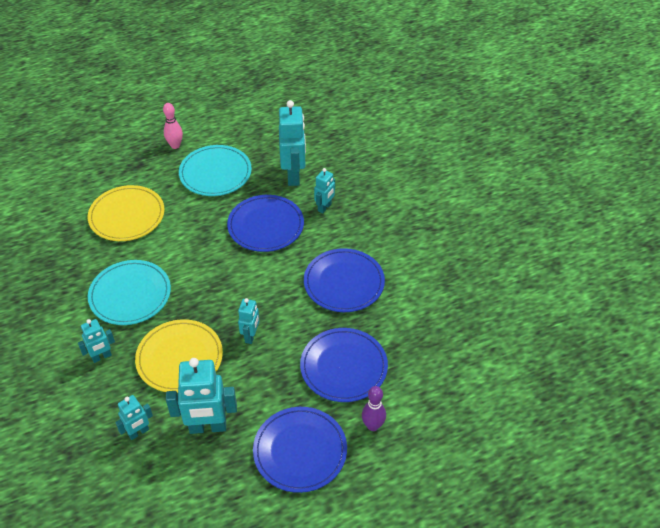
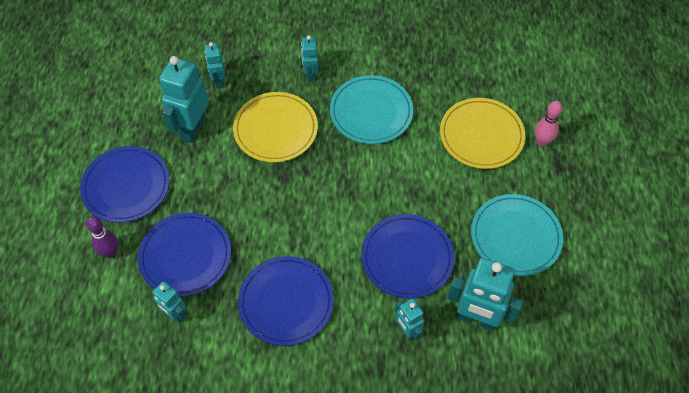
camera: 115 degrees right, 10 degrees up
pink bowling pin [163,103,183,149] -> pink bowling pin moved to [535,101,562,146]
turquoise robot [238,298,260,344] -> turquoise robot moved to [152,281,186,323]

